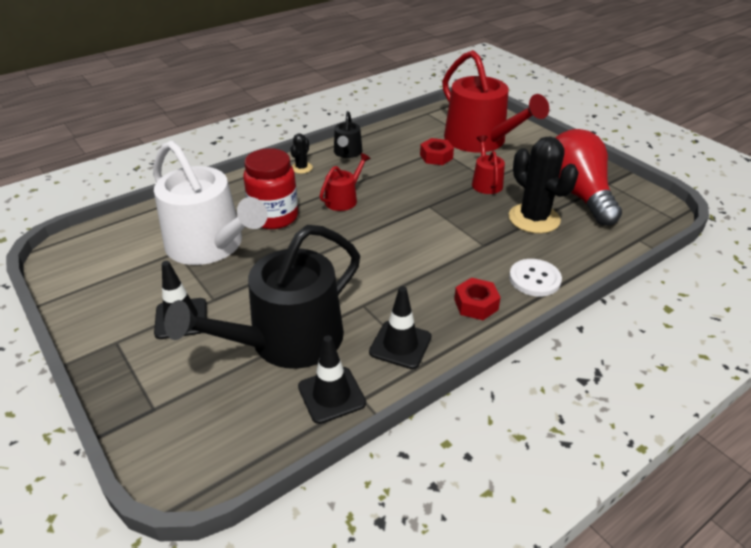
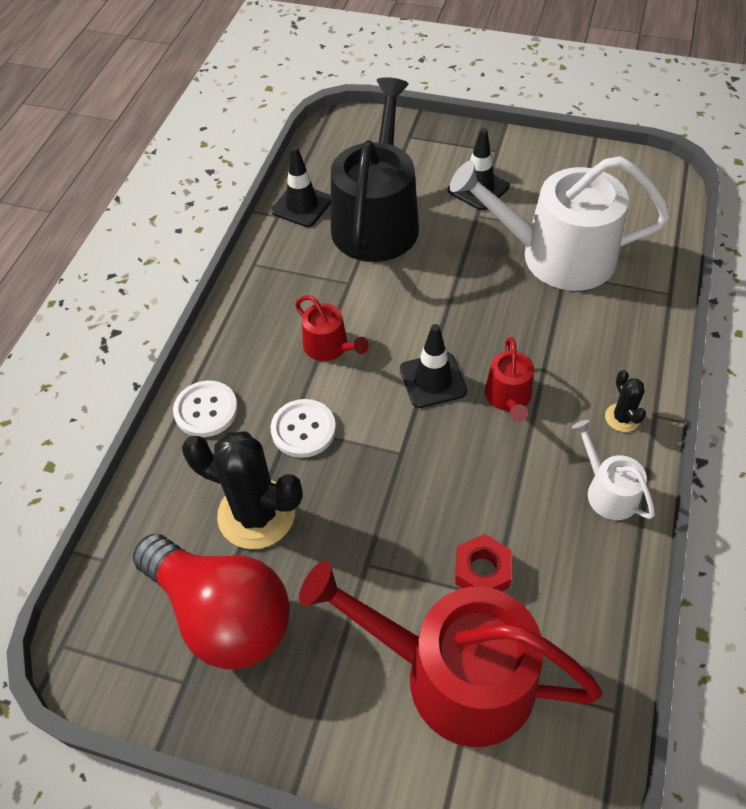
camera: 145 degrees right, 15 degrees up
red jar [243,148,298,229] -> none
black watering can [334,111,362,158] -> white watering can [572,420,655,520]
black traffic cone [369,286,432,369] -> black traffic cone moved to [400,324,467,408]
red nut [454,278,501,320] -> none
red watering can [472,135,505,194] -> red watering can moved to [295,295,369,361]
none -> white button [271,399,336,458]

